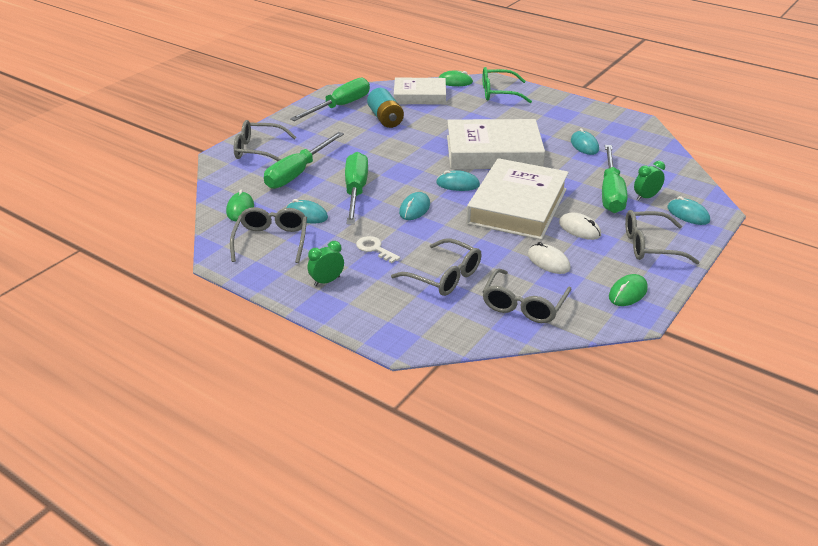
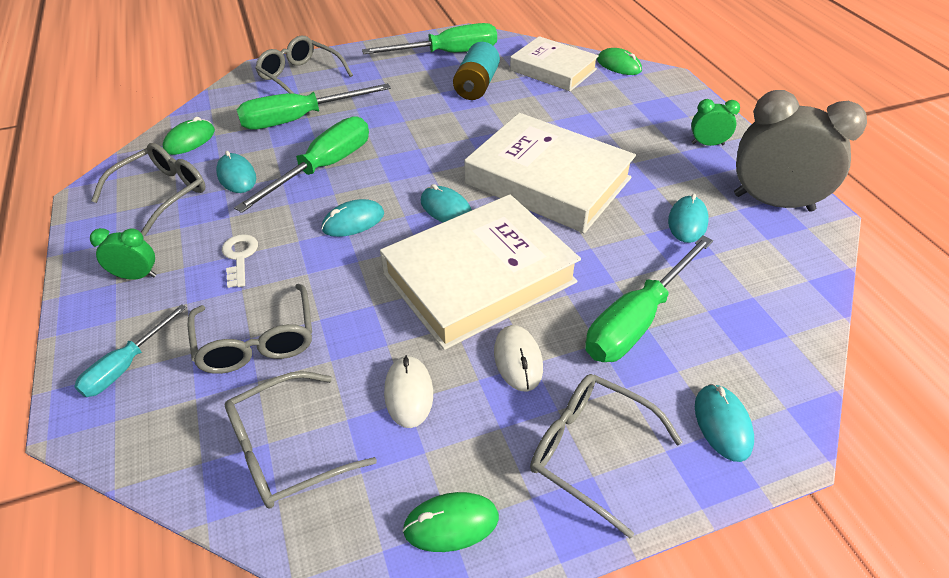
camera: 35 degrees right, 10 degrees up
green glasses [483,67,532,103] -> none
green clock [634,161,665,201] -> green clock moved to [691,99,740,146]
none -> turquoise screwdriver [74,304,187,397]
none -> grey clock [734,90,867,212]

